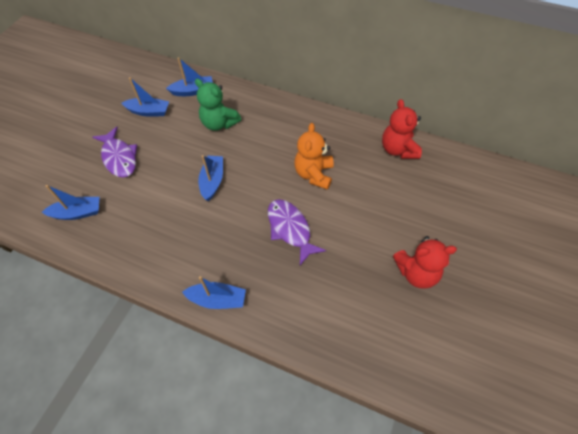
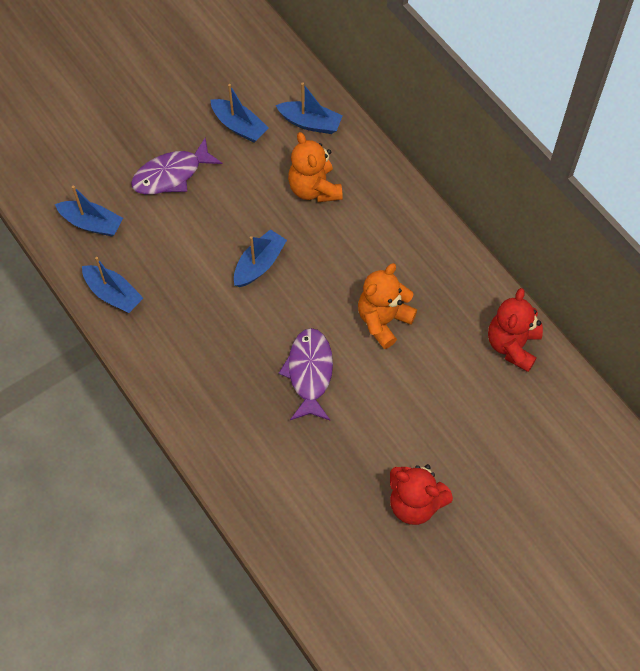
camera: 30 degrees right, 5 degrees up
purple fish [93,127,137,178] -> purple fish turned 60 degrees clockwise [131,138,222,195]
blue boat [182,276,246,309] -> blue boat moved to [82,257,143,313]
green teddy bear [195,79,241,131] -> orange teddy bear [288,132,343,202]

